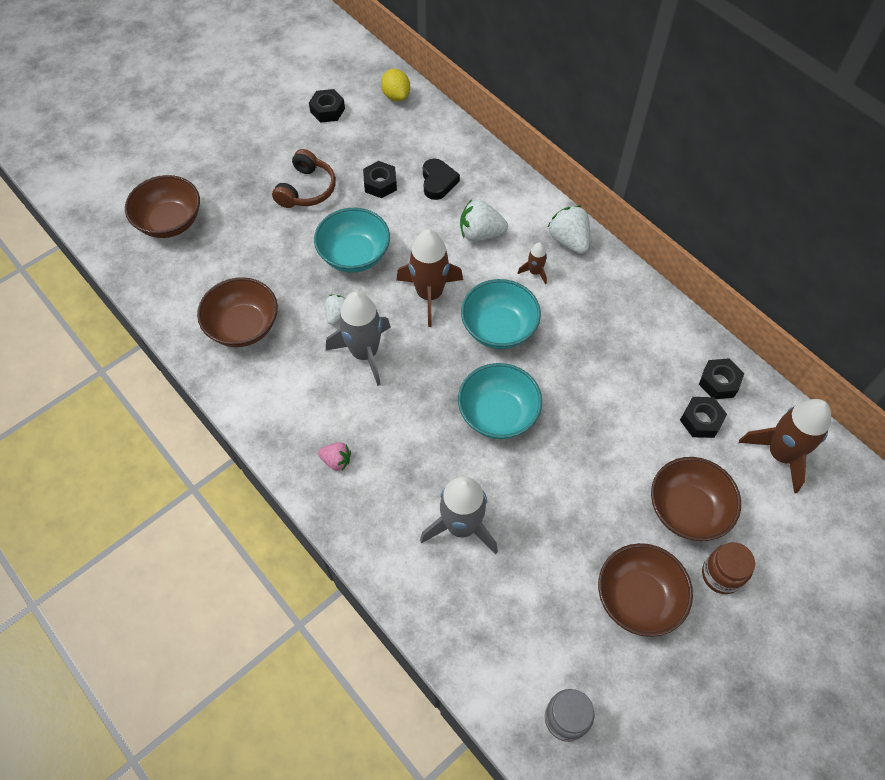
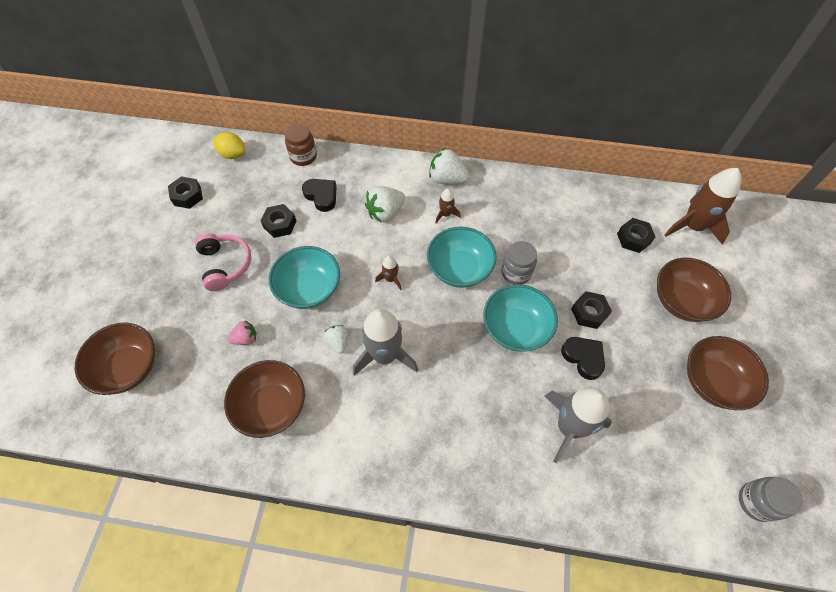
camera: 40 degrees left, 0 degrees up
brown headphones [272,149,336,208] -> pink headphones [195,233,251,291]
pink strawberry [318,442,351,471] -> pink strawberry moved to [227,320,256,345]
brown rocket [396,229,463,327] -> brown rocket [375,256,402,290], size x0.47
black nut [699,358,744,399] -> black nut moved to [571,291,612,329]
brown jar [702,542,755,594] -> brown jar moved to [285,124,317,166]
none -> grey jar [501,241,537,285]
none -> black heart [561,337,605,380]

